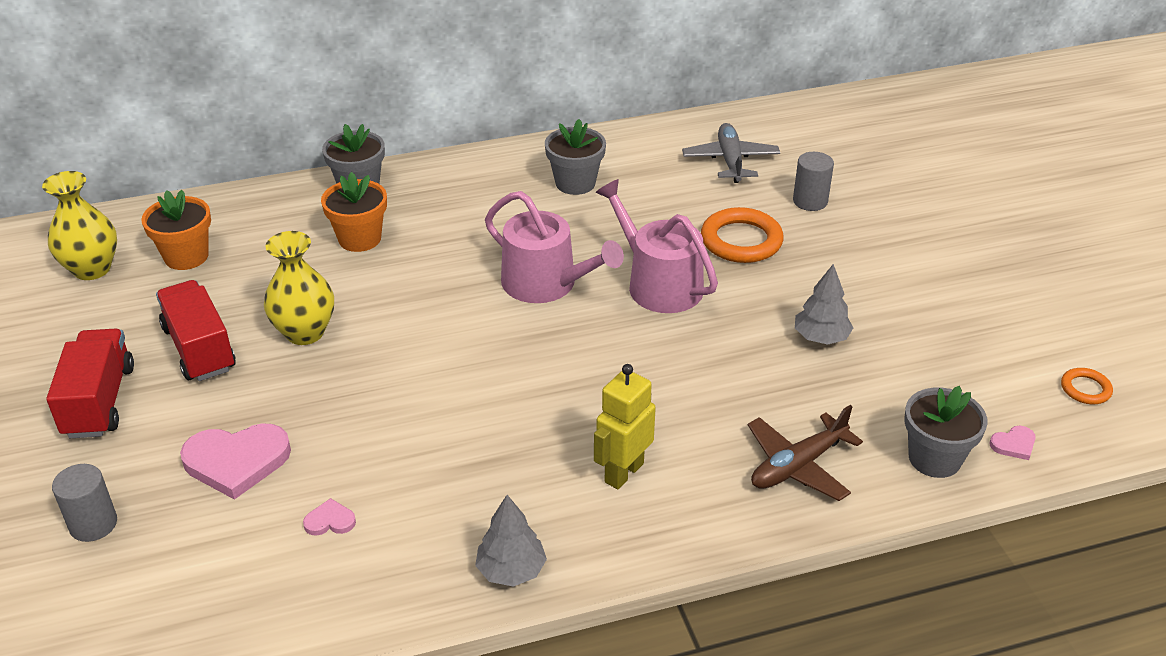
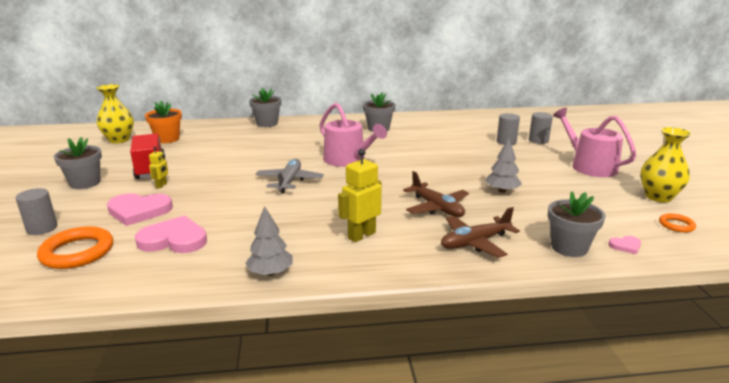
camera: 10 degrees right, 15 degrees down
red truck [46,329,134,438] -> grey flower pot [54,137,102,189]
yellow vase [264,231,334,345] -> yellow vase moved to [640,127,692,202]
pink heart [303,498,356,536] -> pink heart [135,216,207,253], size x2.17
orange flower pot [321,172,387,252] -> none
pink watering can [595,179,718,313] -> pink watering can moved to [553,108,636,177]
grey plane [682,123,780,183] -> grey plane moved to [255,159,324,194]
orange ring [701,207,784,263] -> orange ring moved to [37,226,113,269]
none -> yellow robot [149,147,168,189]
none -> brown plane [403,171,469,217]
none -> grey cylinder [529,112,553,144]

